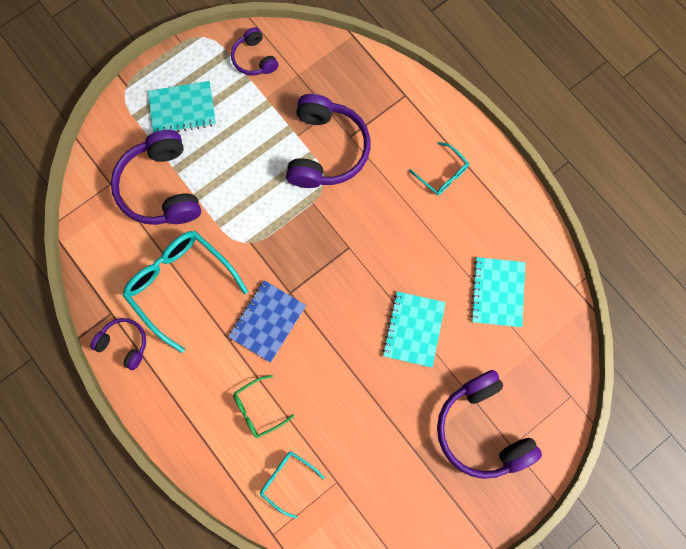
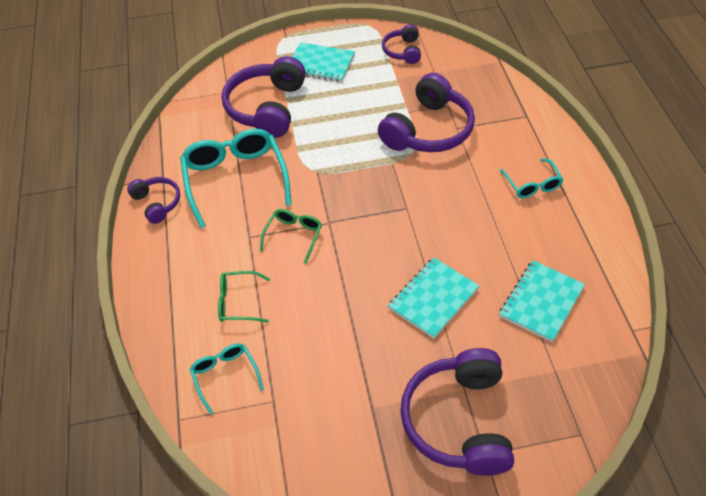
camera: 30 degrees right, 25 degrees down
blue notebook [228,280,306,363] -> green glasses [260,209,322,264]

